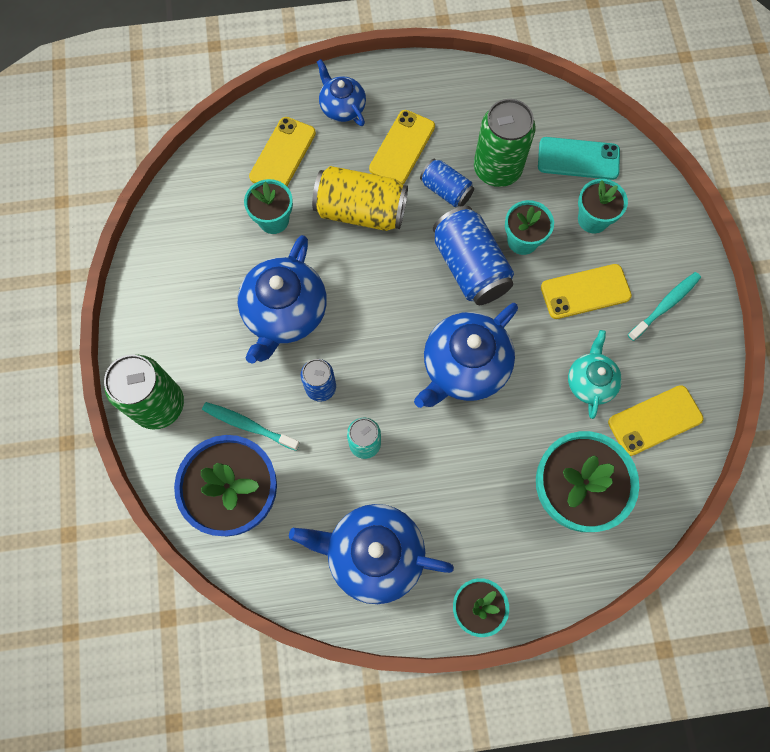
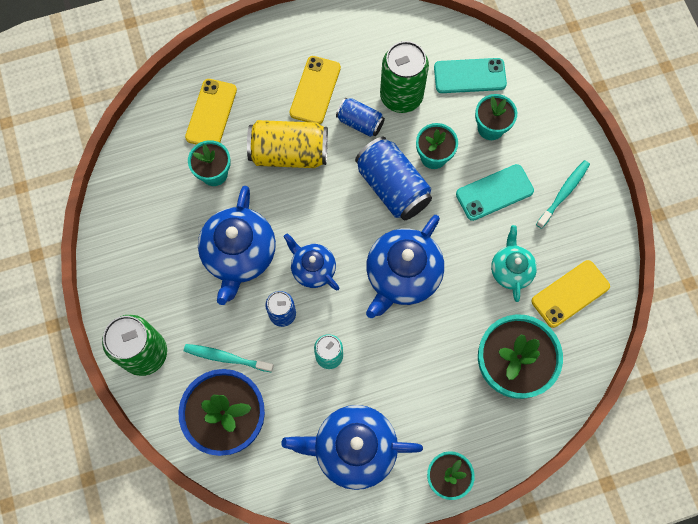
camera: 10 degrees left, 0 degrees up
blue teapot [317,59,366,126] -> blue teapot moved to [283,233,339,290]
yellow phone [541,264,632,319] -> turquoise phone [456,164,534,221]

